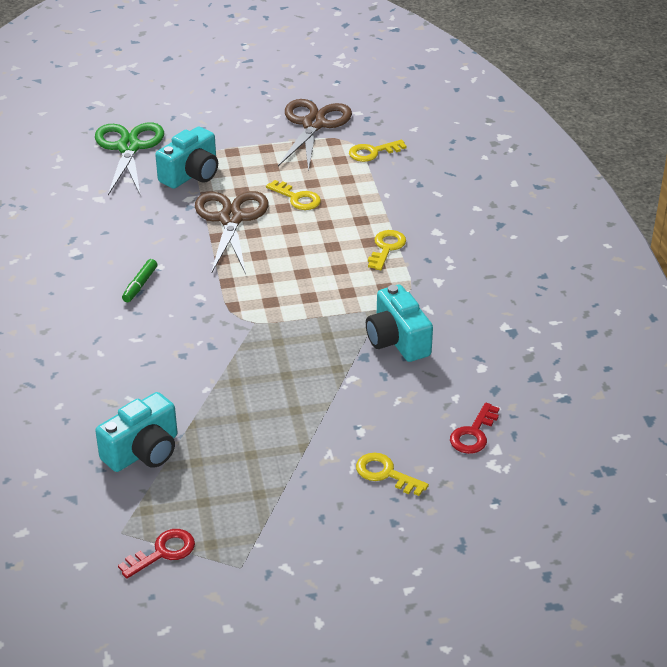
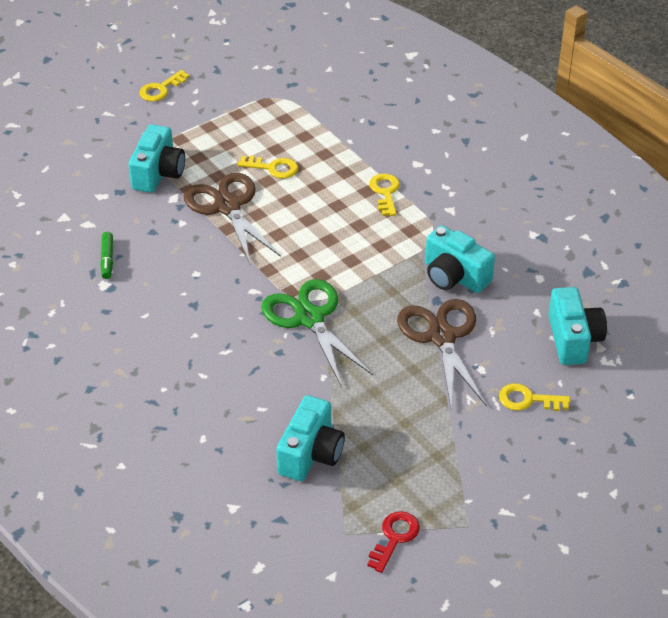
camera: 25 degrees left, 5 degrees up
green scissors [95,122,164,195] -> green scissors moved to [261,279,373,386]
green marker [122,259,157,302] -> green marker moved to [100,232,113,279]
brown scissors [278,99,352,172] -> brown scissors moved to [397,299,487,407]
yellow key [349,140,407,162] -> yellow key moved to [139,70,189,102]
red key [450,402,500,454] -> turquoise camera [548,287,607,365]

